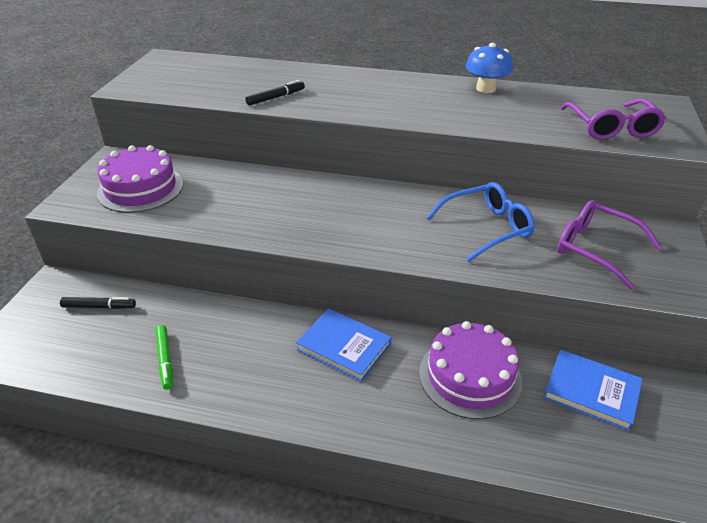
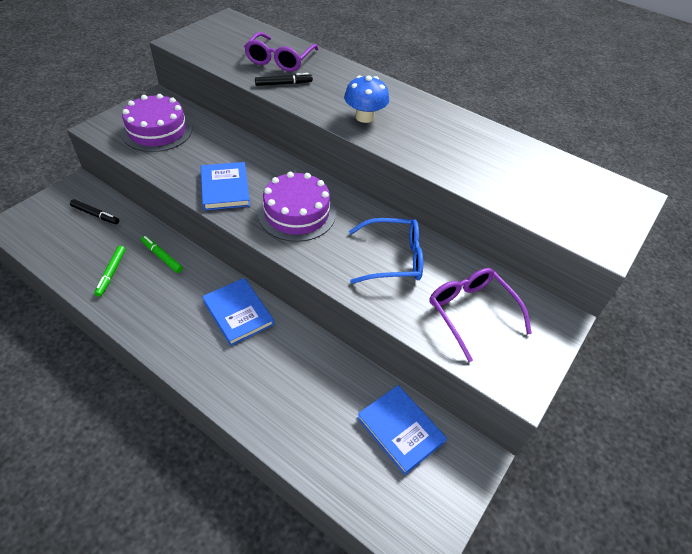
camera: 20 degrees right, 10 degrees up
purple cake [419,321,522,419] -> purple cake moved to [258,172,336,242]
blue mushroom [466,43,513,93] -> blue mushroom moved to [344,75,389,123]
purple glasses [561,99,666,140] -> purple glasses moved to [244,32,318,72]
none -> green marker [141,236,183,273]
none -> blue book [201,162,250,211]

